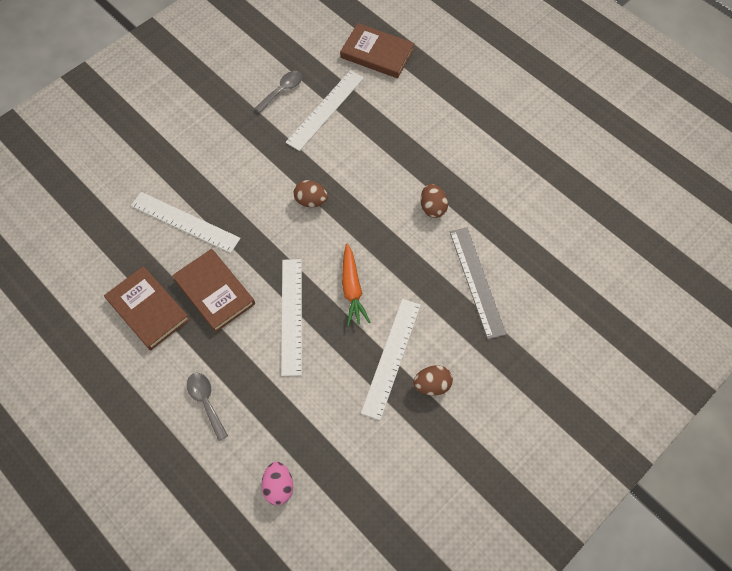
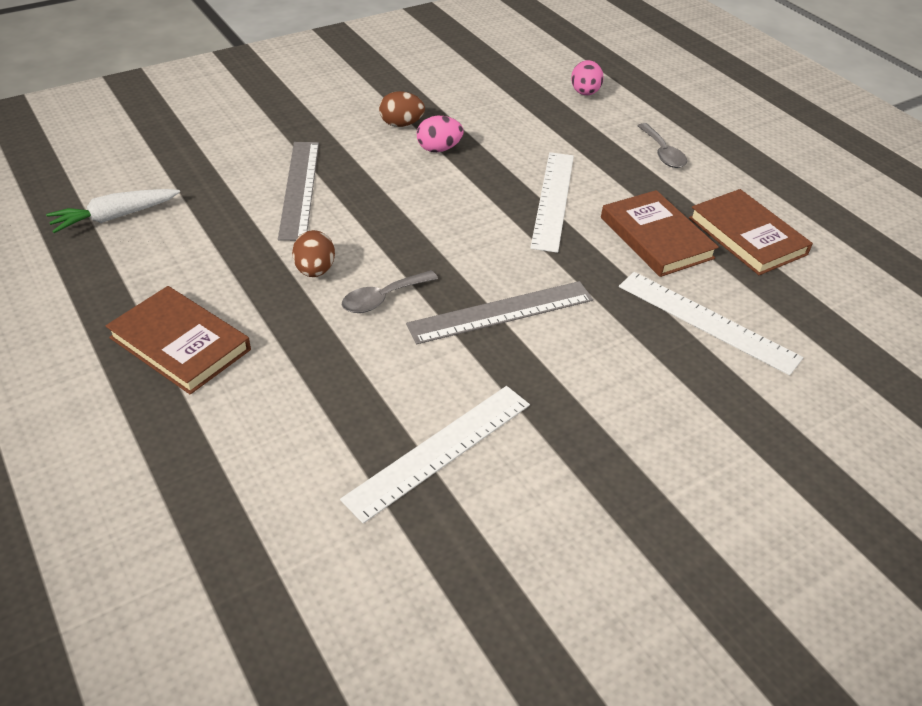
camera: 170 degrees left, 20 degrees down
grey spoon [255,71,303,113] -> grey spoon moved to [342,270,438,313]
brown egg [294,180,328,207] -> grey ruler [406,281,593,344]
brown book [340,23,415,78] -> brown book moved to [106,286,251,395]
orange carrot [342,243,370,326] -> none
white ruler [361,299,421,420] -> pink egg [417,116,464,152]
none -> white carrot [46,189,180,233]

